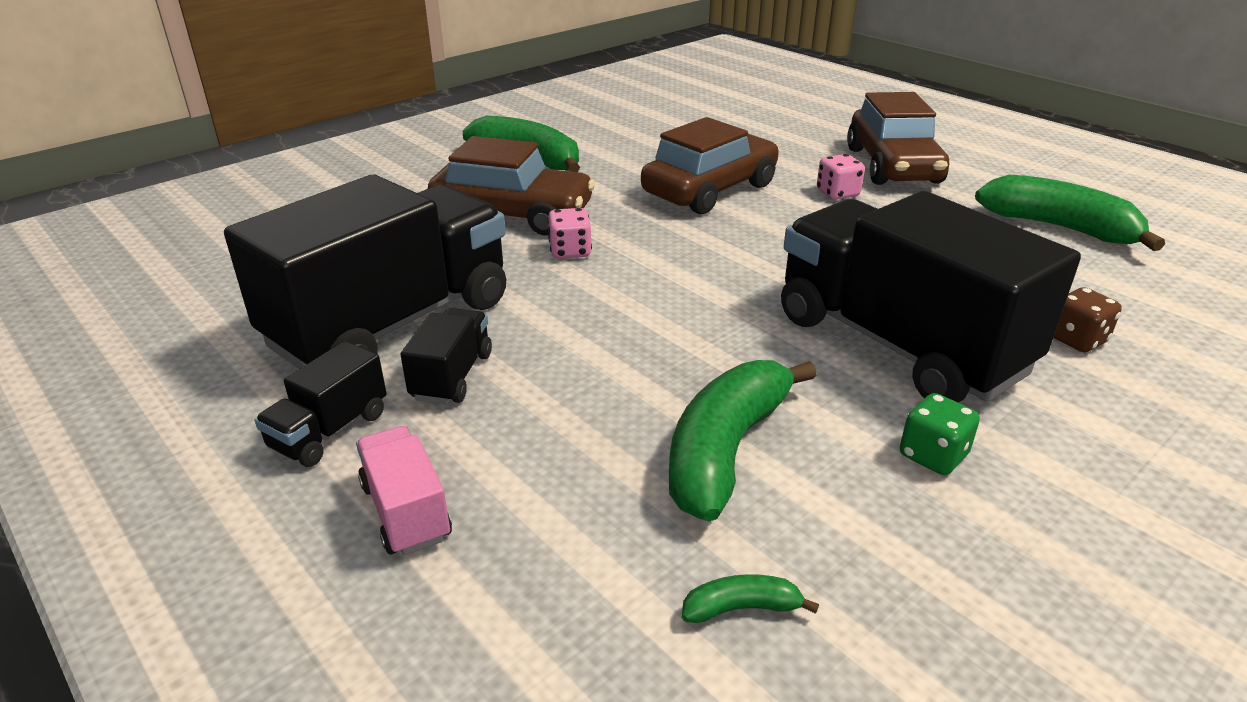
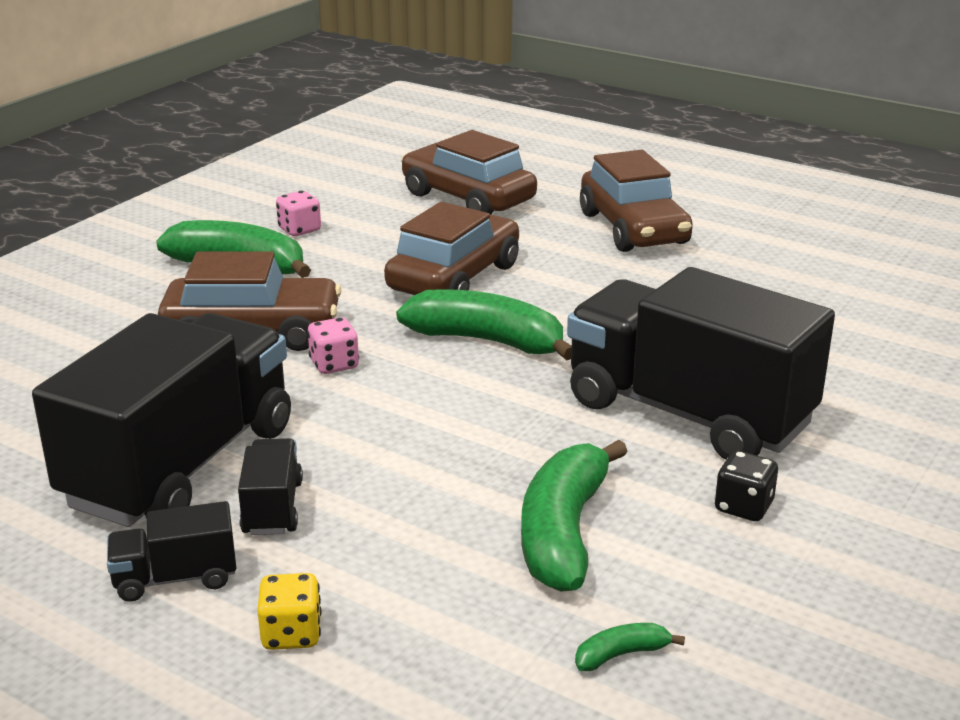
camera: 15 degrees left, 5 degrees down
black truck [255,341,387,467] -> black truck turned 60 degrees clockwise [107,501,236,602]
pink truck [356,426,452,555] -> yellow dice [257,573,322,650]
pink dice [817,154,865,200] -> pink dice moved to [276,191,321,236]
green dice [900,393,980,475] -> black dice [714,451,778,521]
green banana [975,175,1165,251] -> green banana moved to [396,289,572,361]
brown dice [1054,287,1122,352] -> none
none -> brown car [401,130,537,214]

